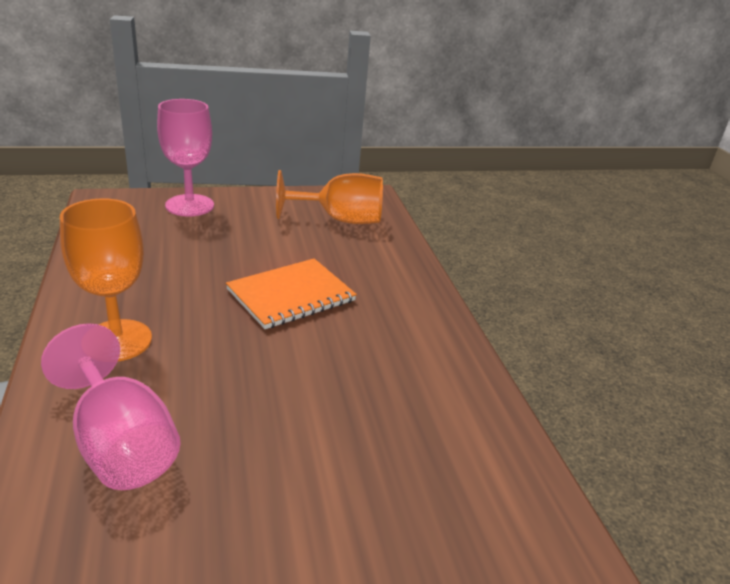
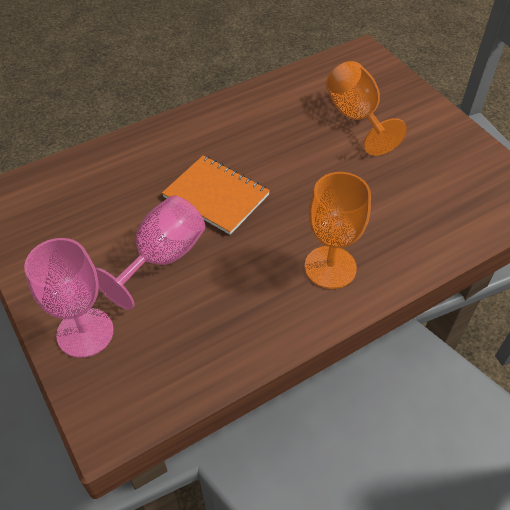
camera: 105 degrees left, 20 degrees up
pink goblet [41,323,181,490] -> pink goblet moved to [95,195,205,310]
orange goblet [276,170,383,224] -> orange goblet moved to [326,61,407,156]

